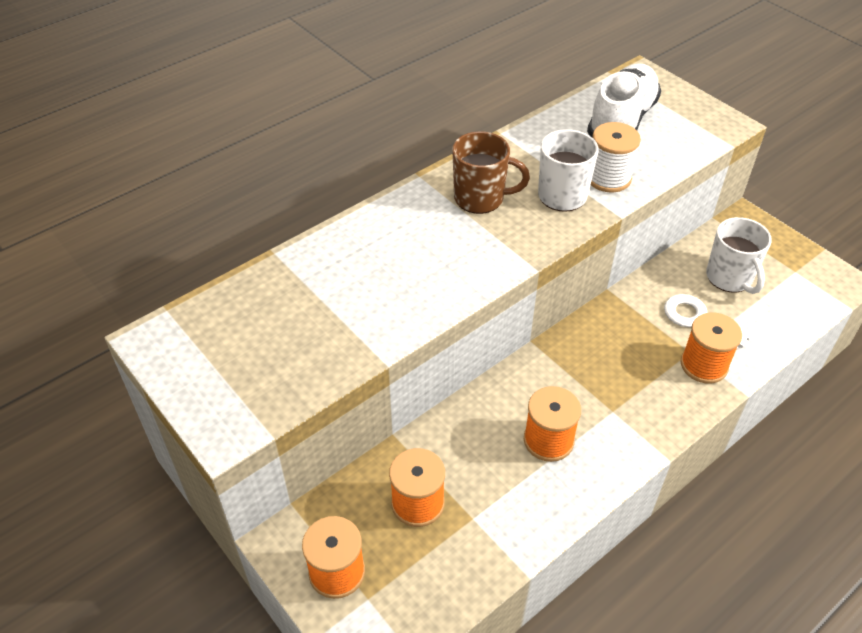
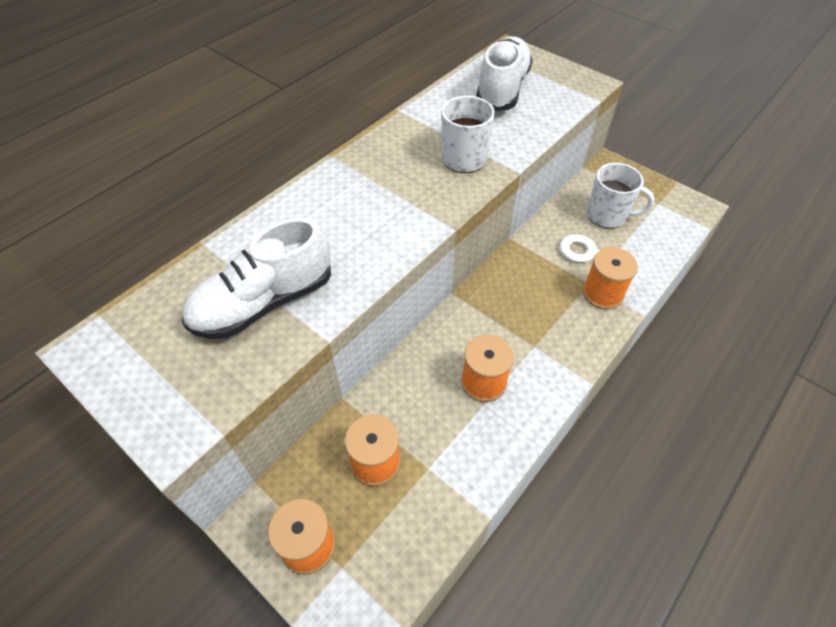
camera: 10 degrees left, 5 degrees up
brown mug [452,131,530,214] -> none
white spool [591,122,641,193] -> none
white mug [706,217,772,294] -> white mug turned 45 degrees counterclockwise [587,163,655,229]
none -> white shoe [182,218,331,339]

